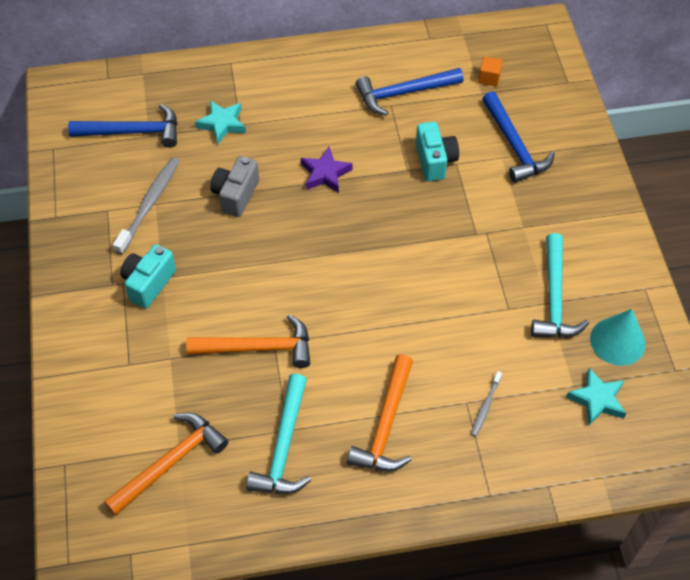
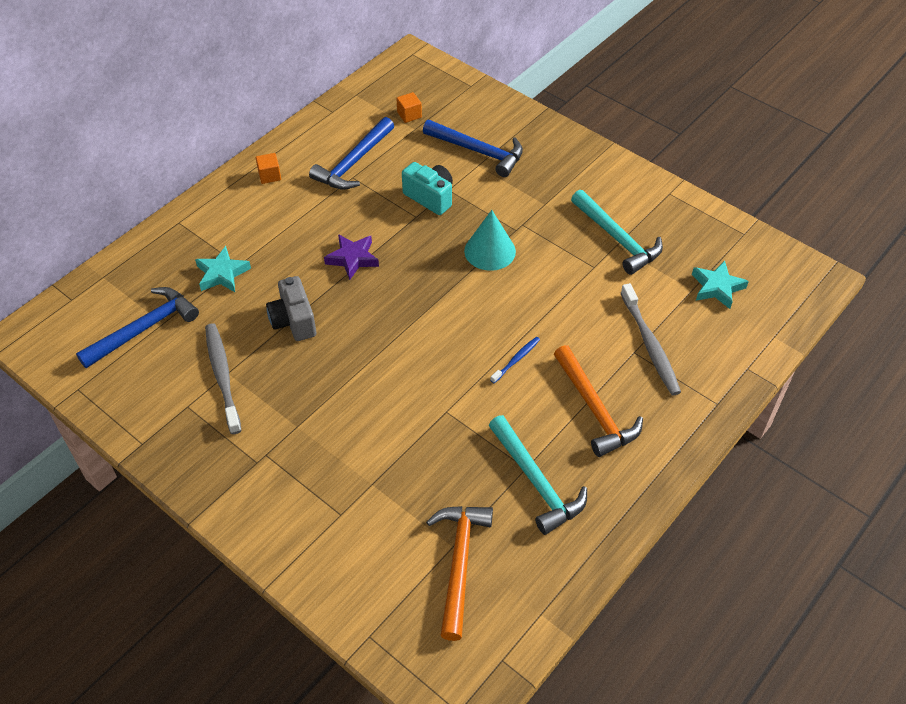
camera: 40 degrees left, 5 degrees down
turquoise camera [120,244,176,308] -> none
orange hammer [186,314,310,368] -> none
grey toothbrush [471,371,502,436] -> grey toothbrush [621,283,681,395], size x1.89
turquoise cone [590,309,646,366] -> turquoise cone moved to [464,210,516,271]
none -> orange cube [256,153,281,184]
none -> blue toothbrush [490,337,540,383]

